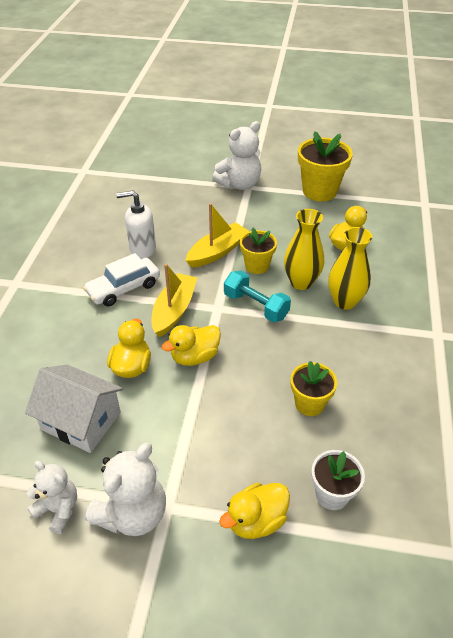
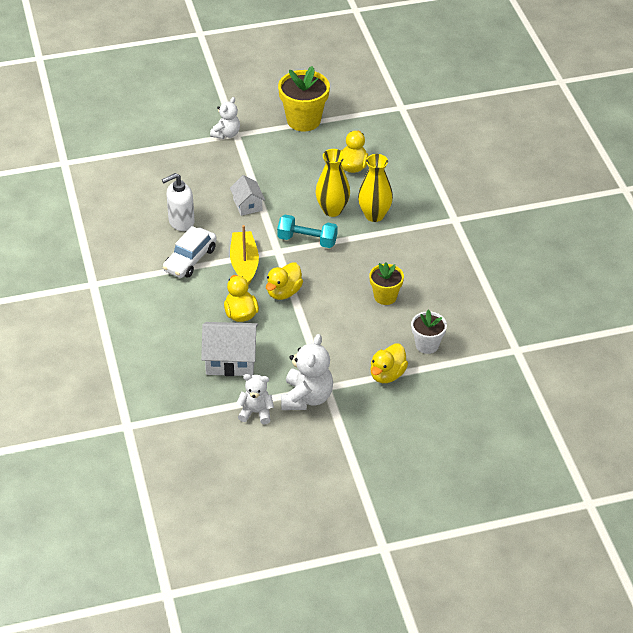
camera: 25 degrees left, 0 degrees up
yellow boat [185,203,249,268] -> white house [230,175,265,216]
white teddy bear [212,121,261,190] -> white teddy bear [210,97,240,139], size x0.64
yellow flower pot [240,227,277,274] -> none

